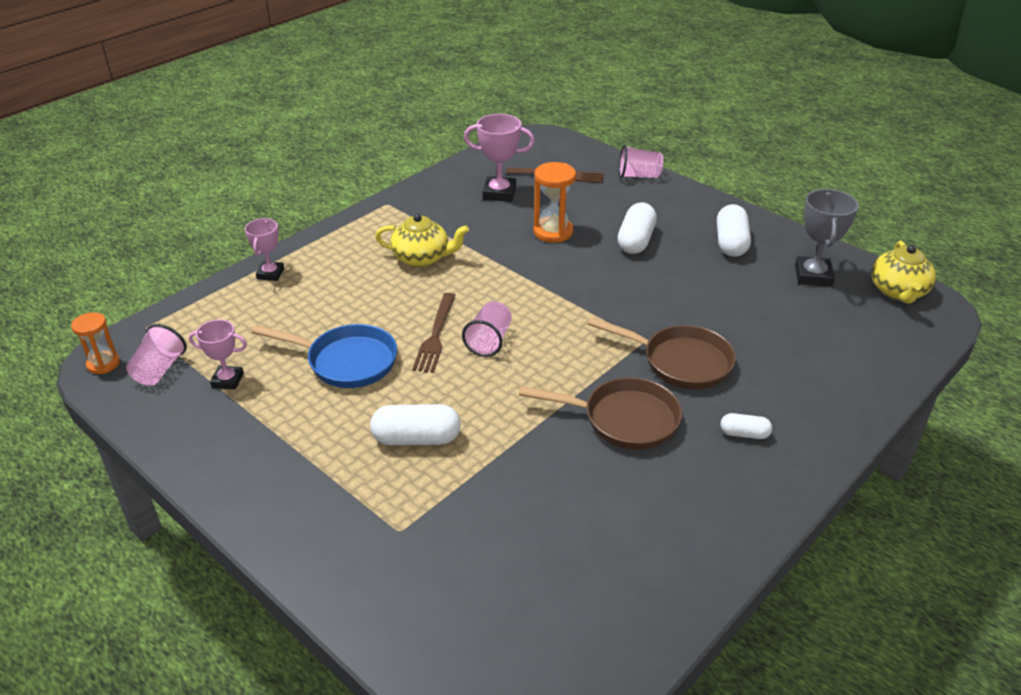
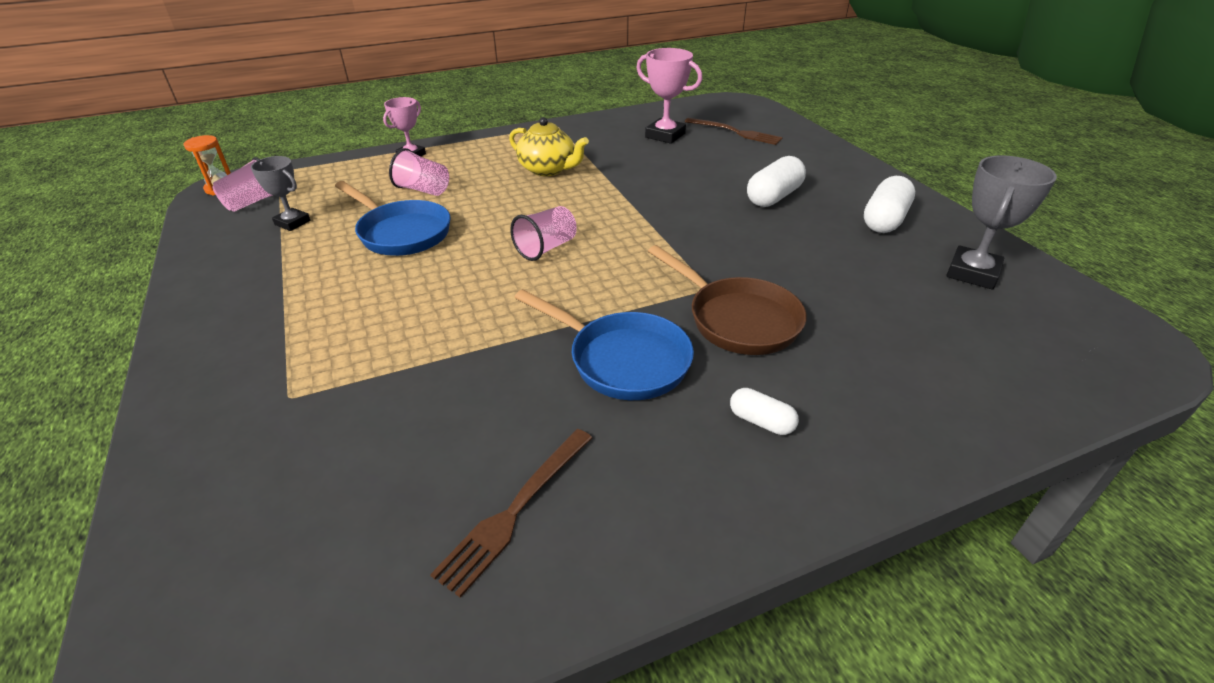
camera: 25 degrees right, 0 degrees up
pink trophy [189,320,247,390] -> grey trophy [251,156,310,231]
white capsule [370,404,461,445] -> none
brown fork [412,293,456,373] -> brown fork moved to [430,429,592,598]
brown pan [519,377,682,450] -> blue pan [514,289,694,400]
orange hourglass [533,162,576,243] -> none
pink cup [619,145,663,178] -> pink cup moved to [389,148,449,196]
yellow teapot [871,241,936,304] -> none

